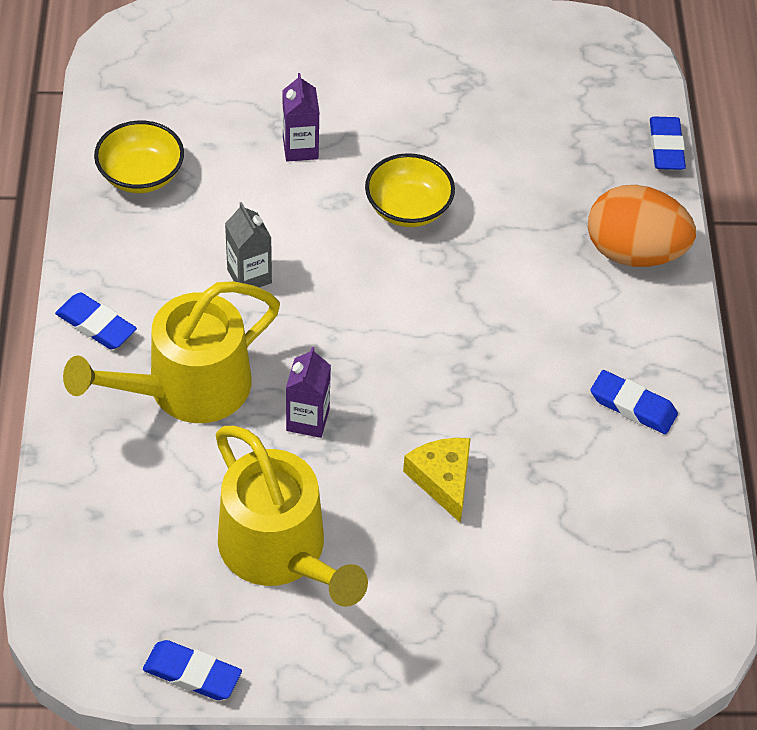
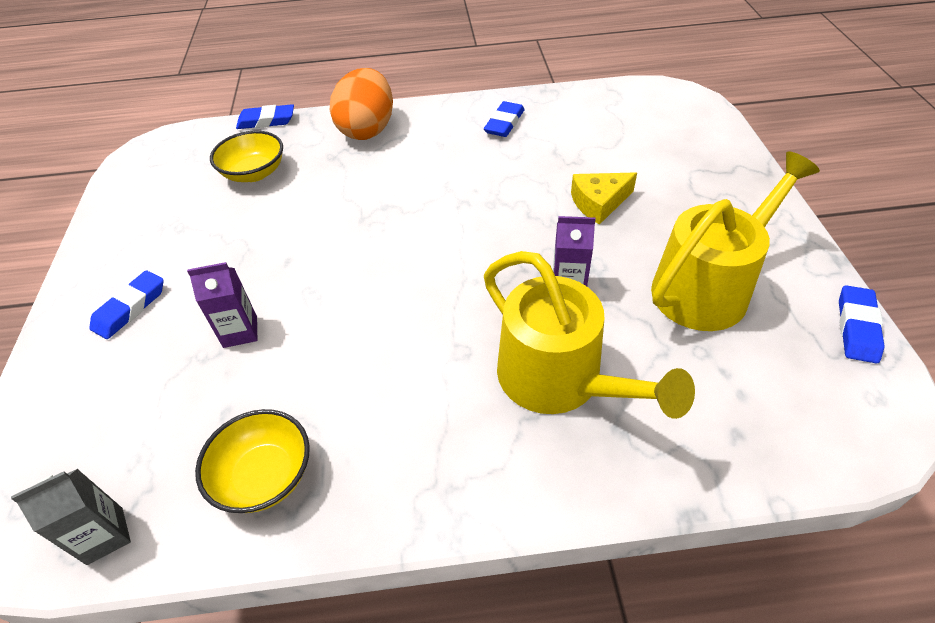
camera: 90 degrees left, 5 degrees down
blue eraser [55,293,137,349] -> blue eraser moved to [89,270,164,339]
grey carton [225,202,272,288] -> grey carton moved to [11,469,131,565]
yellow bowl [365,153,455,227] -> yellow bowl moved to [210,131,283,182]

